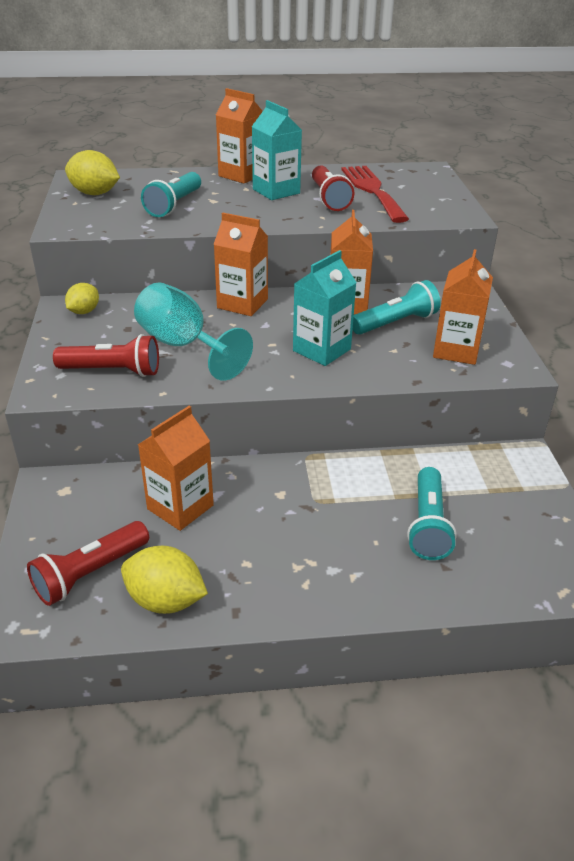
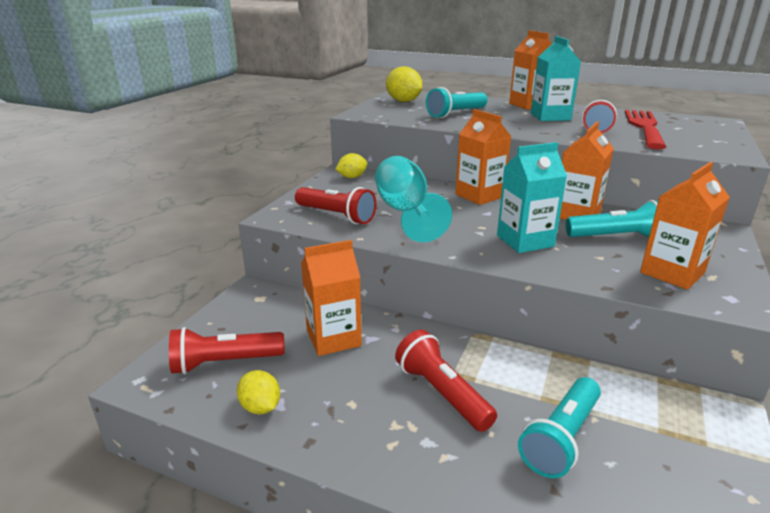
camera: 30 degrees right, 10 degrees down
yellow lemon [121,546,208,614] -> yellow lemon [237,370,280,414], size x0.64
none -> red flashlight [395,330,497,432]

